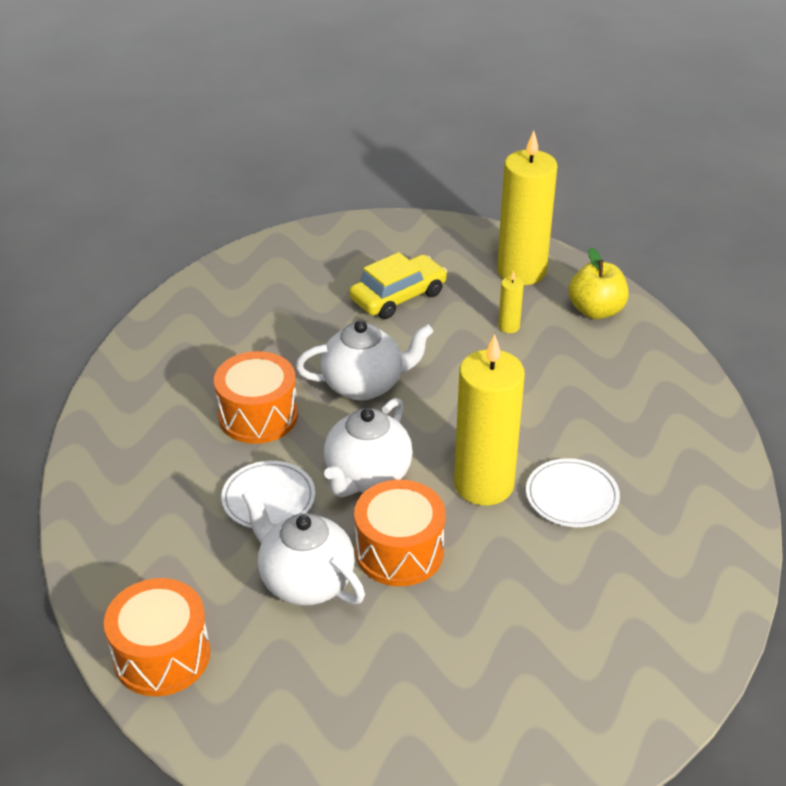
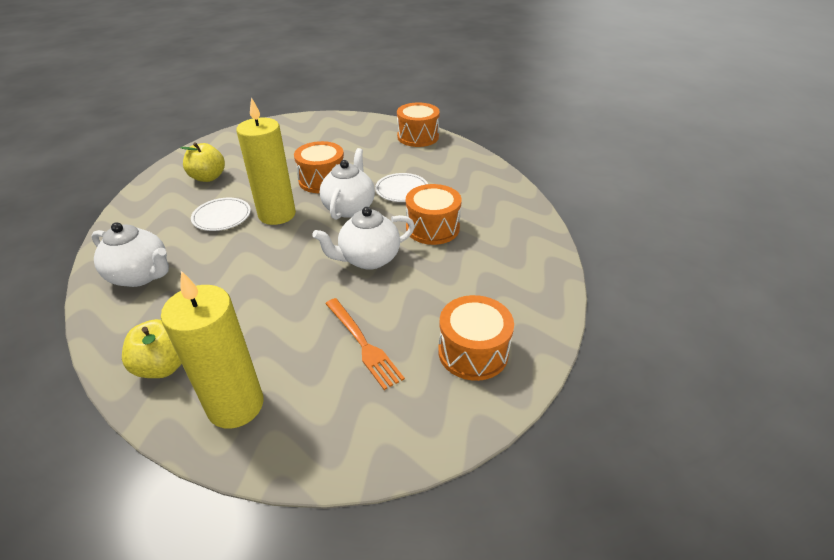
camera: 165 degrees right, 0 degrees up
white teapot [242,489,365,606] -> white teapot moved to [91,222,169,287]
yellow car [349,252,447,319] -> orange fork [325,298,405,390]
yellow candle [498,270,524,333] -> none
none -> yellow apple [180,142,225,182]
none -> orange drum [438,295,514,381]

